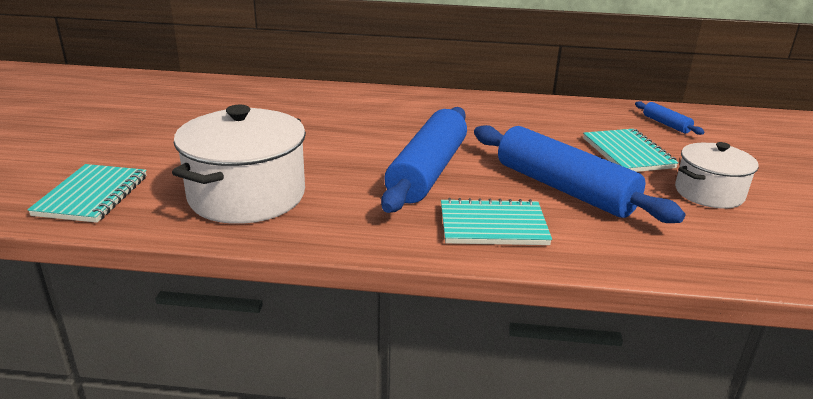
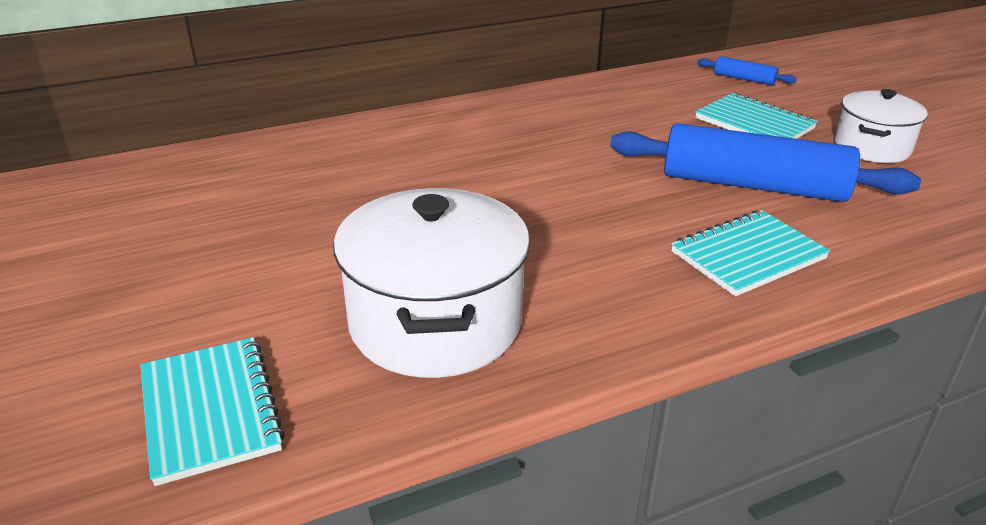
camera: 30 degrees left, 5 degrees up
blue rolling pin [381,107,467,213] -> none

